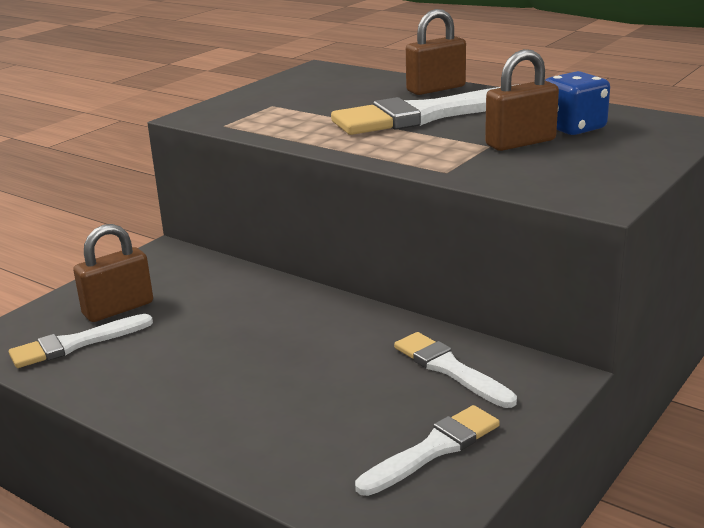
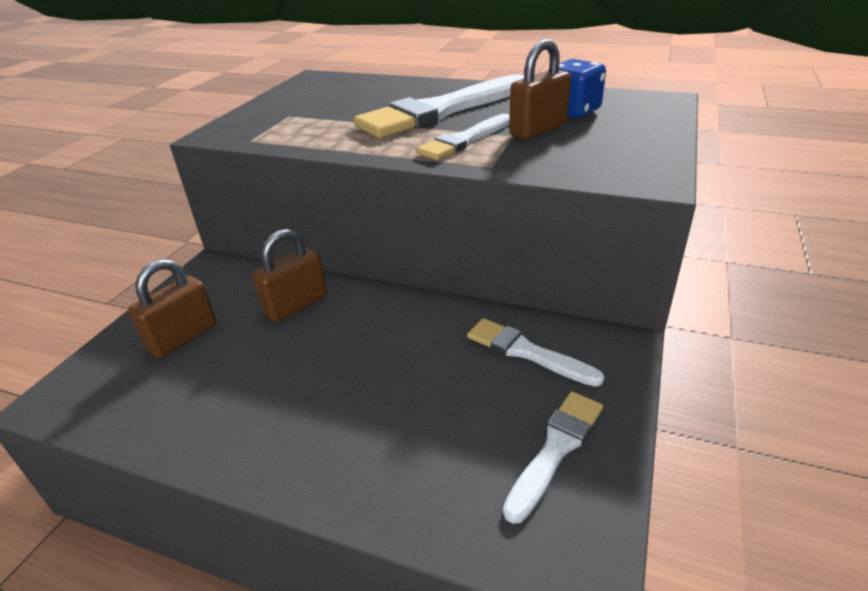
camera: 15 degrees left, 10 degrees up
white brush [9,314,153,368] -> white brush moved to [416,114,510,160]
brown padlock [406,9,466,95] -> brown padlock moved to [252,229,327,322]

